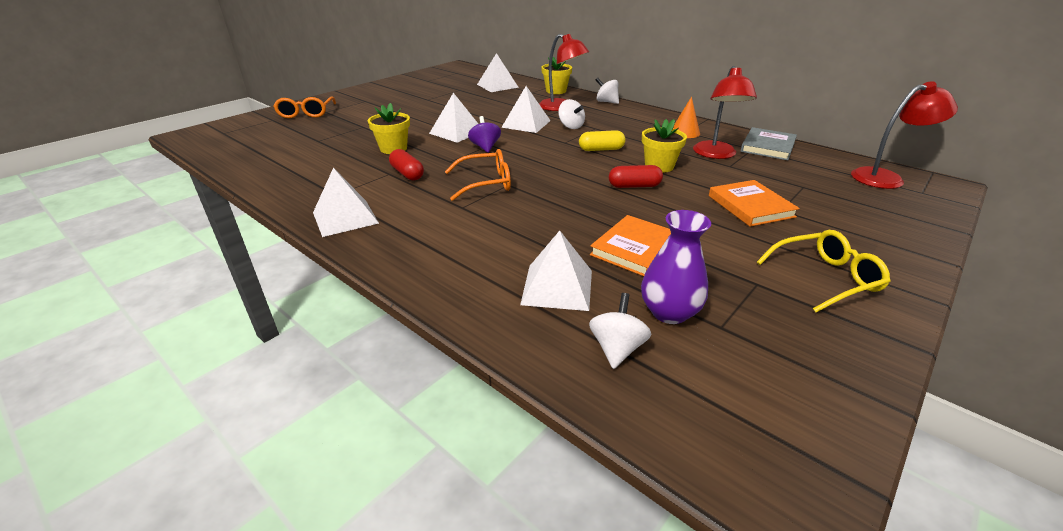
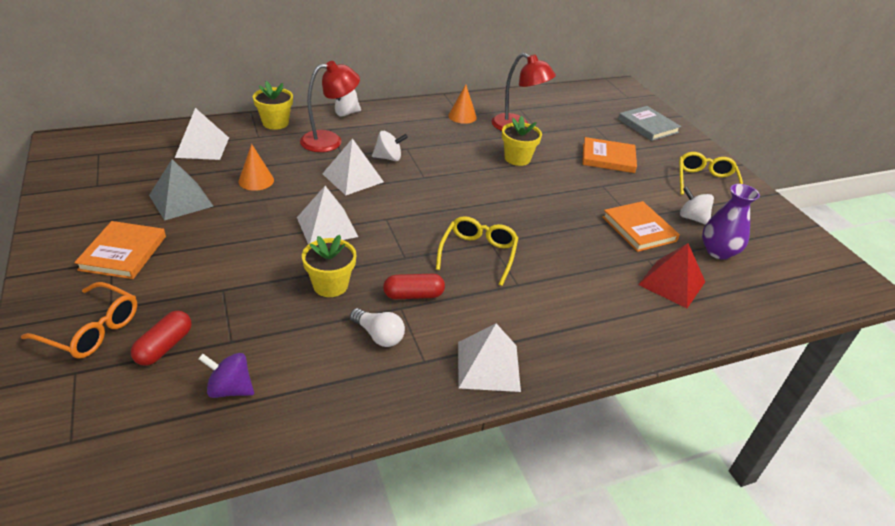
camera: 65 degrees left, 5 degrees up
orange glasses [445,149,511,201] -> yellow glasses [436,216,518,286]
purple spinning top [468,116,501,153] -> purple spinning top moved to [198,353,254,398]
white pyramid [520,231,592,311] -> red pyramid [638,243,705,308]
yellow capsule [579,130,626,151] -> none
white spinning top [589,293,651,369] -> white spinning top moved to [680,187,714,225]
red capsule [609,165,663,188] -> red capsule moved to [131,311,192,366]
grey book [740,127,797,160] -> grey book moved to [618,106,681,141]
red lamp [851,81,958,189] -> none
none -> orange book [74,221,166,279]
none -> grey pyramid [149,159,214,221]
none -> orange cone [239,144,274,191]
none -> white light bulb [350,308,405,347]

